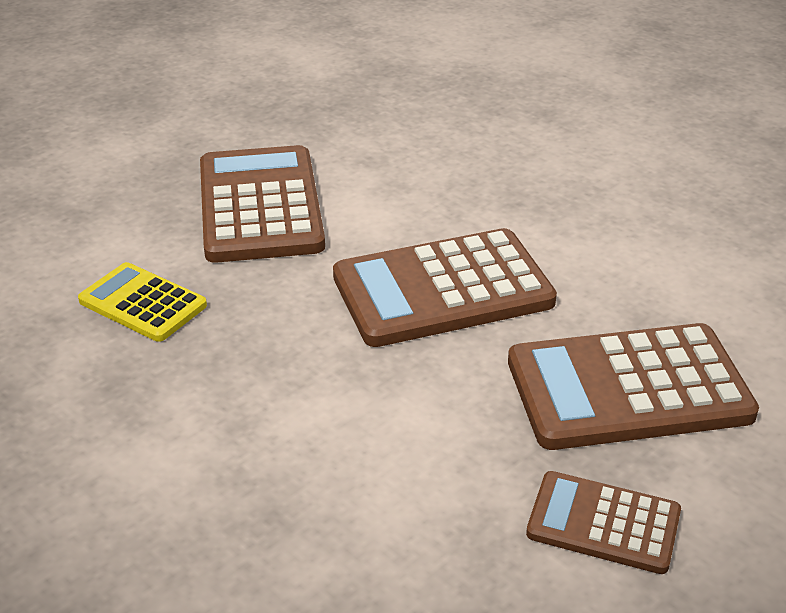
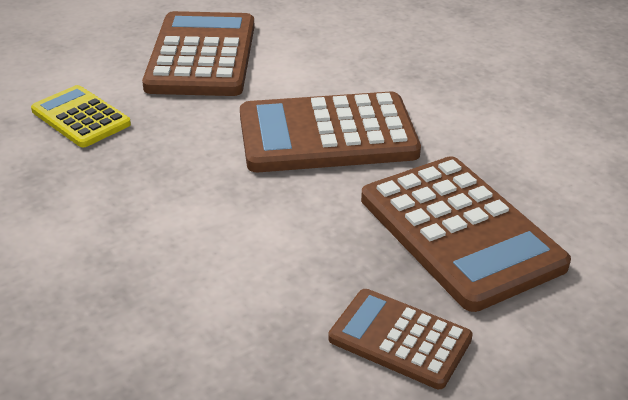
camera: 10 degrees right, 0 degrees up
brown calculator [508,323,759,450] -> brown calculator turned 120 degrees counterclockwise [361,156,571,312]

